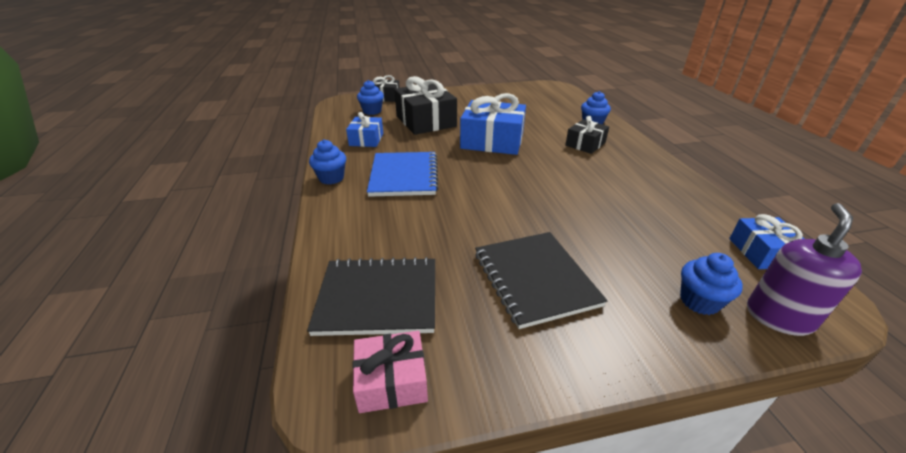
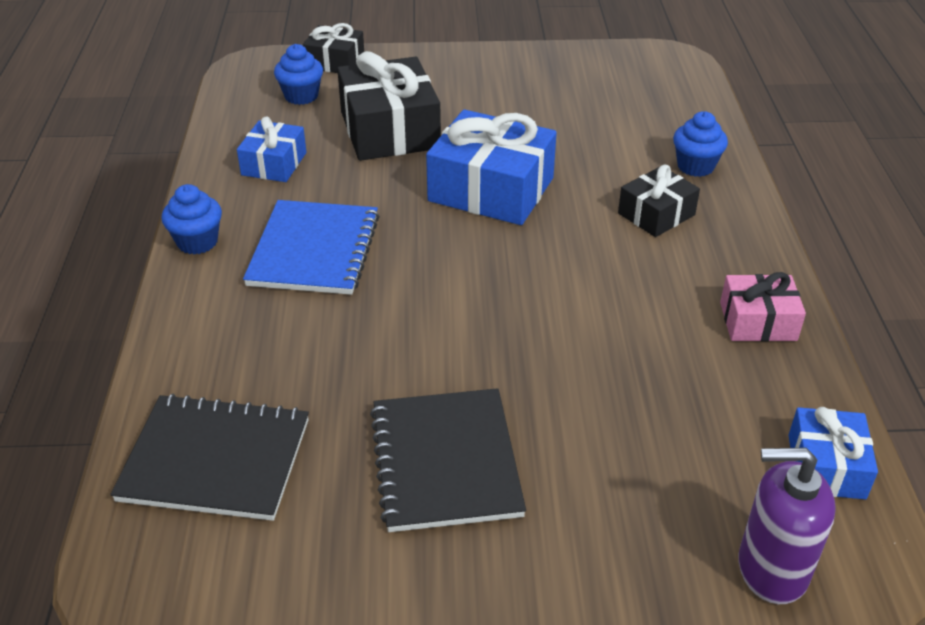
camera: 10 degrees right, 5 degrees up
pink gift [353,331,428,413] -> pink gift moved to [720,272,806,342]
blue cupcake [680,253,743,315] -> none
purple soap dispenser [747,203,862,336] -> purple soap dispenser turned 120 degrees counterclockwise [738,448,836,604]

